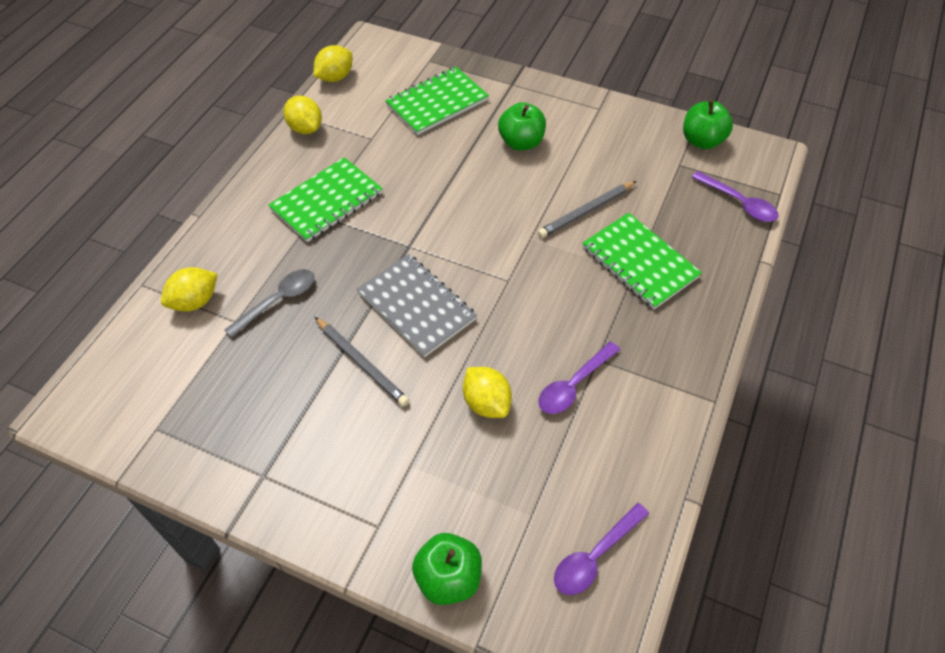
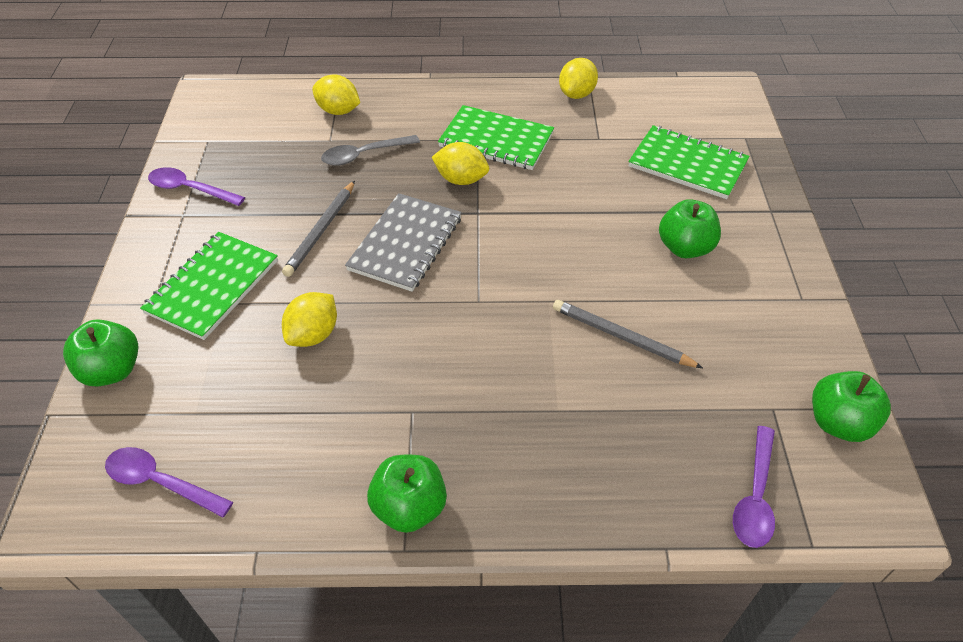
camera: 65 degrees right, 5 degrees down
grey spoon [225,269,315,338] -> grey spoon turned 135 degrees clockwise [321,135,420,166]
yellow lemon [313,45,352,82] -> yellow lemon moved to [432,142,489,185]
purple spoon [538,342,620,414] -> purple spoon moved to [148,167,245,206]
green notebook [582,213,702,309] -> green notebook moved to [140,232,278,340]
none -> green apple [367,455,447,533]

